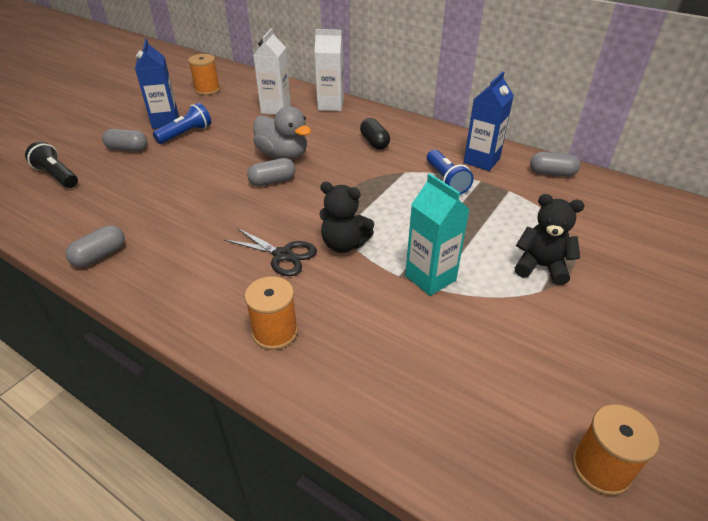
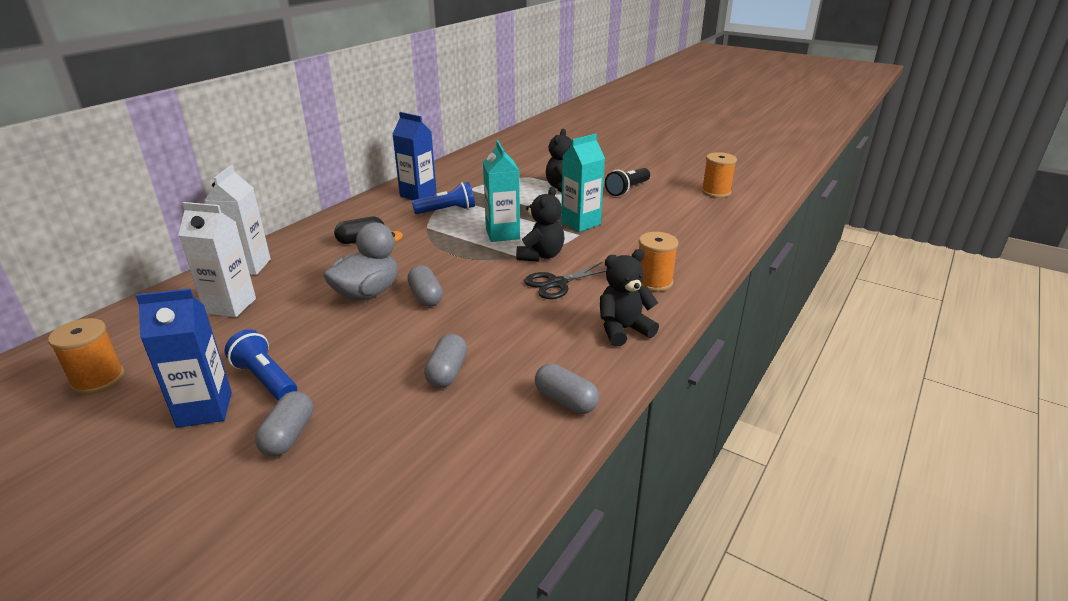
camera: 90 degrees left, 10 degrees down
black flashlight [25,142,78,188] -> black flashlight moved to [605,168,650,196]
black scissors [224,228,317,276] -> black scissors turned 150 degrees counterclockwise [524,262,606,299]
grey capsule [530,152,580,177] -> grey capsule moved to [424,334,467,388]
none -> turquoise carton [483,140,520,242]
none -> black teddy bear [600,249,659,347]

